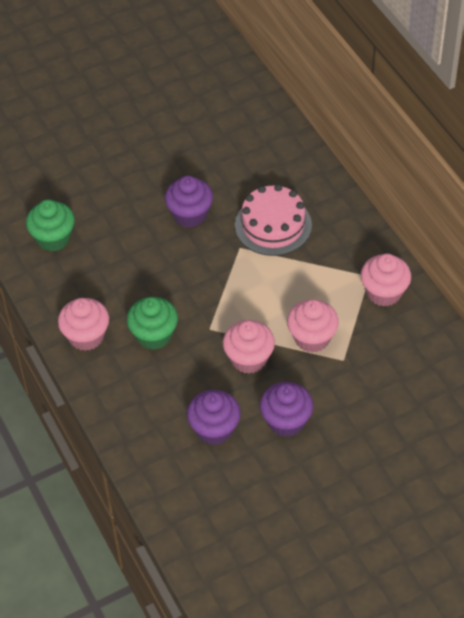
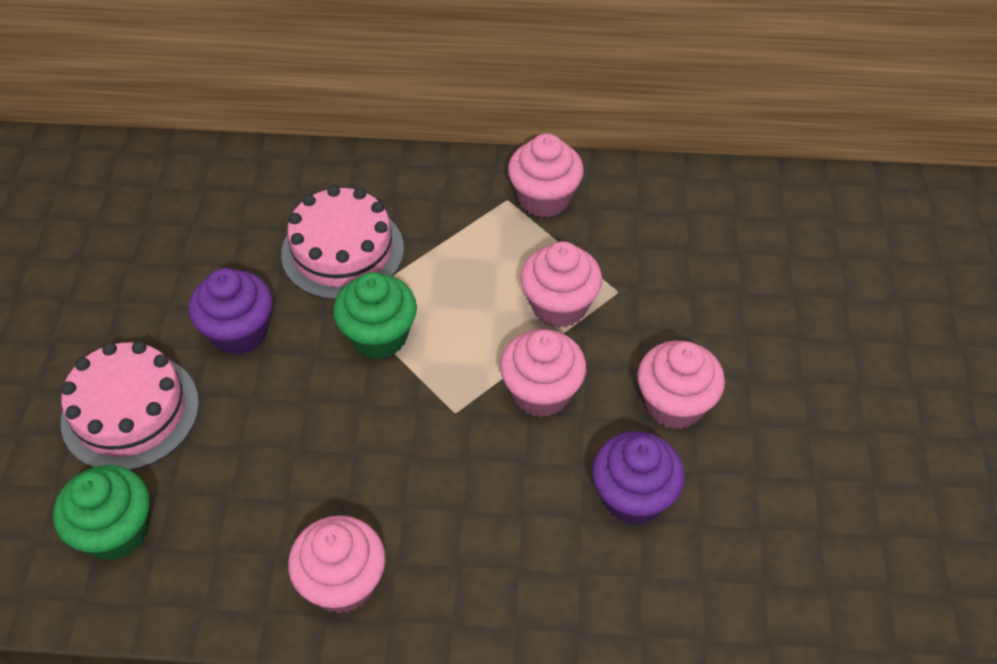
camera: 60 degrees left, 0 degrees up
green cupcake [127,297,178,350] -> green cupcake moved to [333,272,417,359]
purple cupcake [260,382,313,437] -> pink cupcake [637,341,725,429]
none -> pink cake [61,341,199,471]

